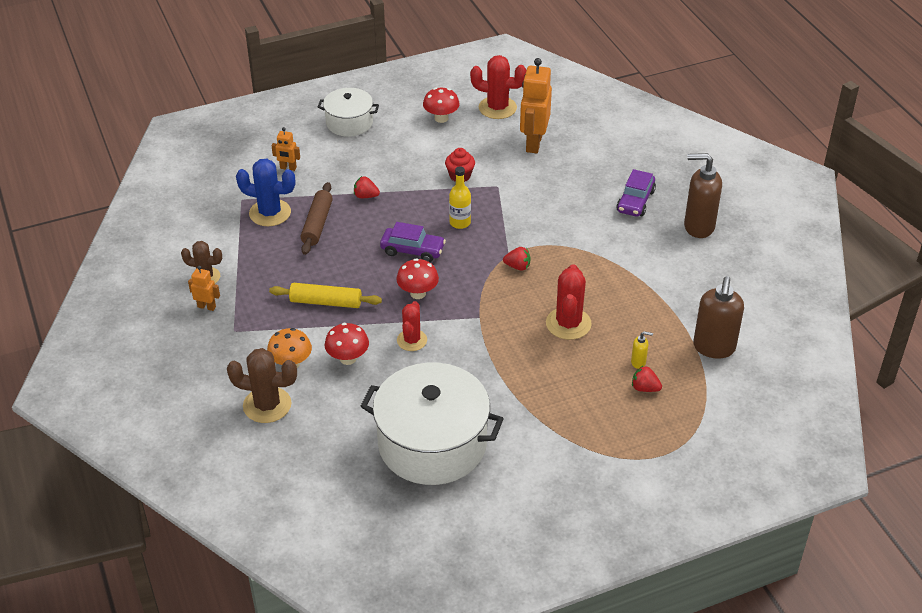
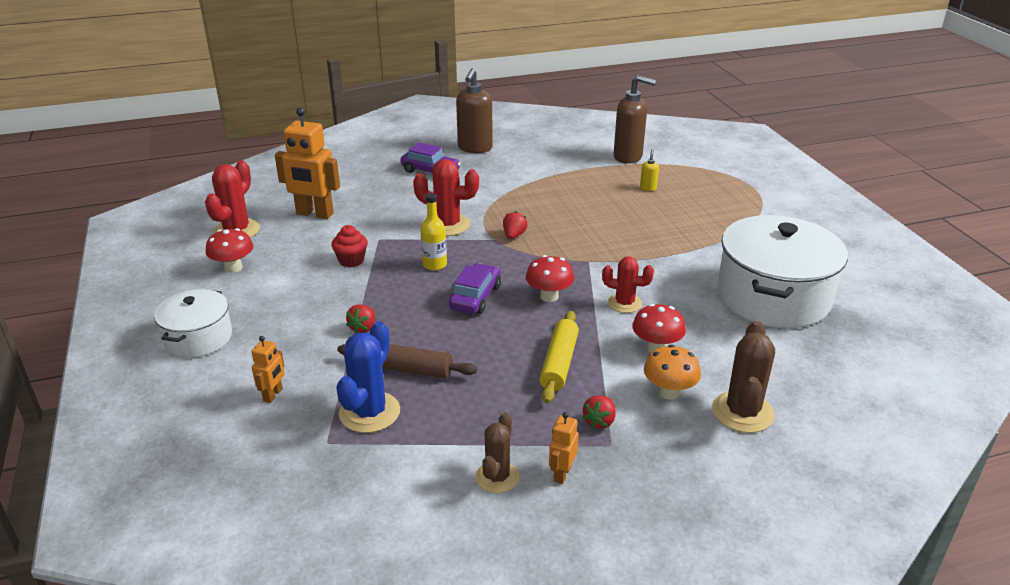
camera: 85 degrees left, 10 degrees down
red cactus [546,264,592,340] -> red cactus moved to [413,159,479,236]
red strawberry [632,365,662,392] -> red strawberry moved to [582,395,616,429]

